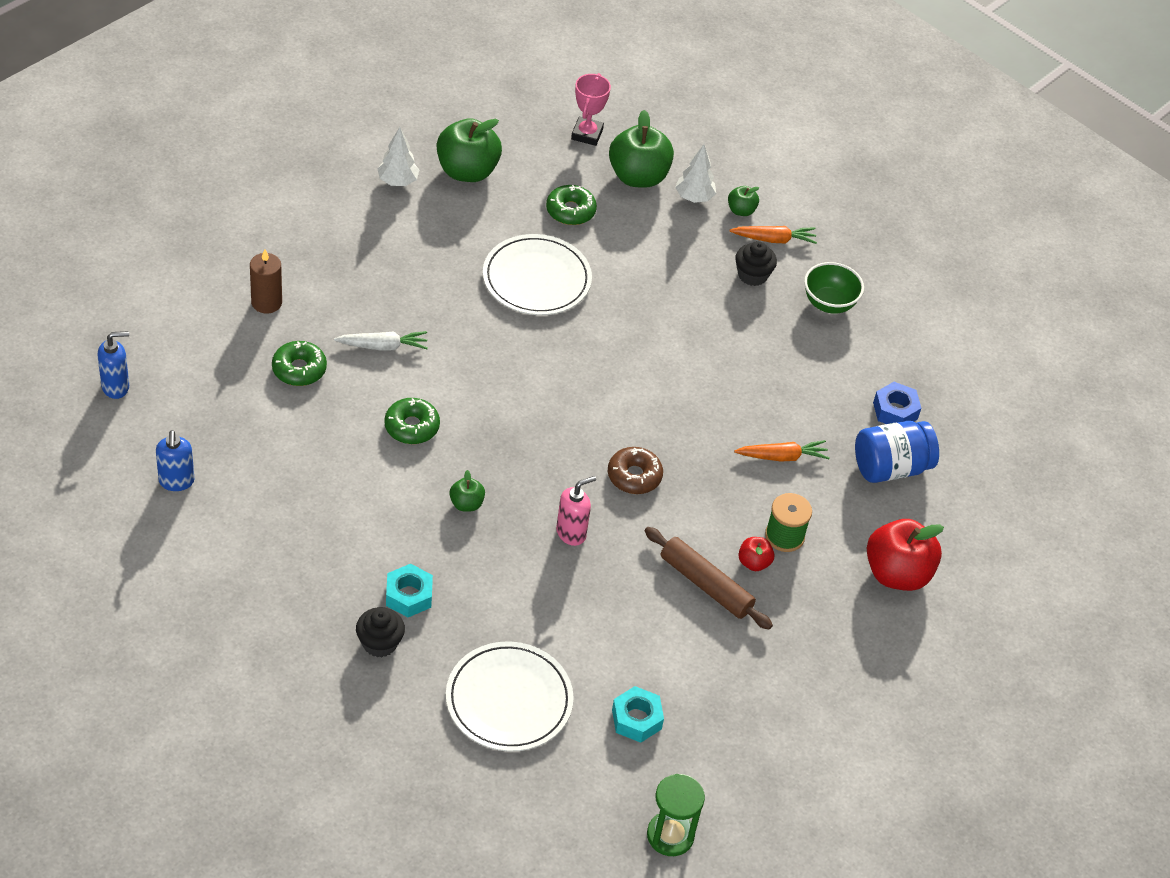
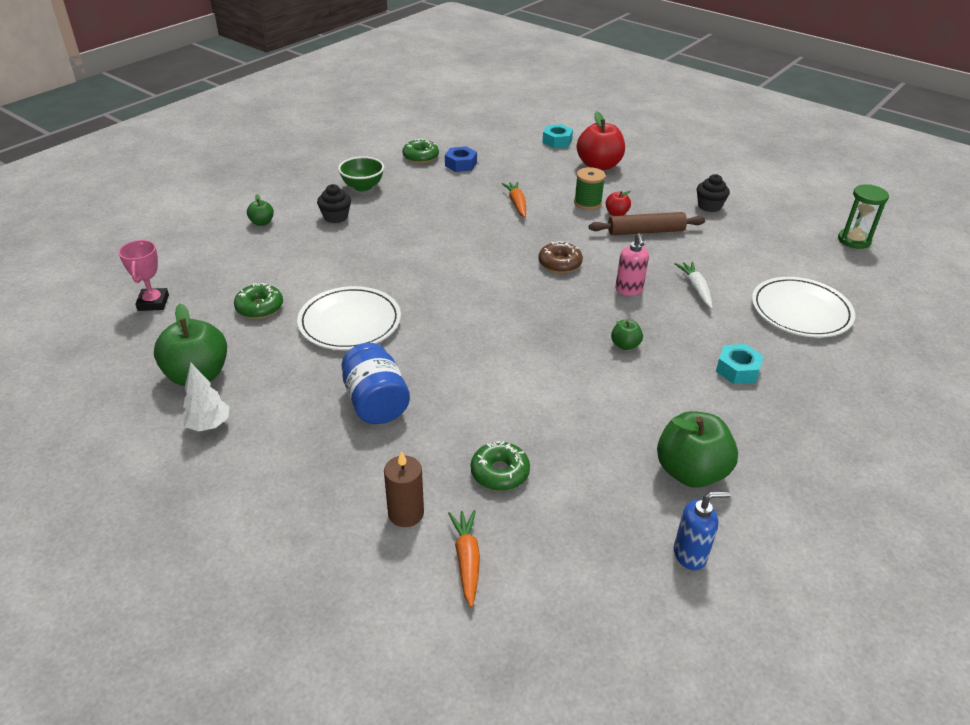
camera: 90 degrees left, 10 degrees down
blue soap dispenser [97,331,129,399] -> none
white carrot [334,331,428,351] -> white carrot moved to [675,262,713,309]
black cupcake [356,607,405,657] -> black cupcake moved to [697,174,730,212]
green donut [384,398,440,444] -> green donut moved to [402,139,439,163]
pink soap dispenser [556,476,596,546] -> pink soap dispenser turned 150 degrees counterclockwise [615,233,649,296]
pink trophy [571,73,611,146] -> pink trophy turned 75 degrees clockwise [118,240,169,311]
green apple [609,110,674,188] -> green apple moved to [657,411,738,488]
turquoise nut [612,686,664,743] -> turquoise nut moved to [542,124,573,148]
brown rolling pin [645,527,773,629] -> brown rolling pin turned 45 degrees clockwise [589,212,705,235]
white tree [675,144,716,203] -> none
orange carrot [729,226,817,244] -> orange carrot moved to [448,510,480,607]
blue jar [855,421,939,483] -> blue jar moved to [342,343,410,424]

